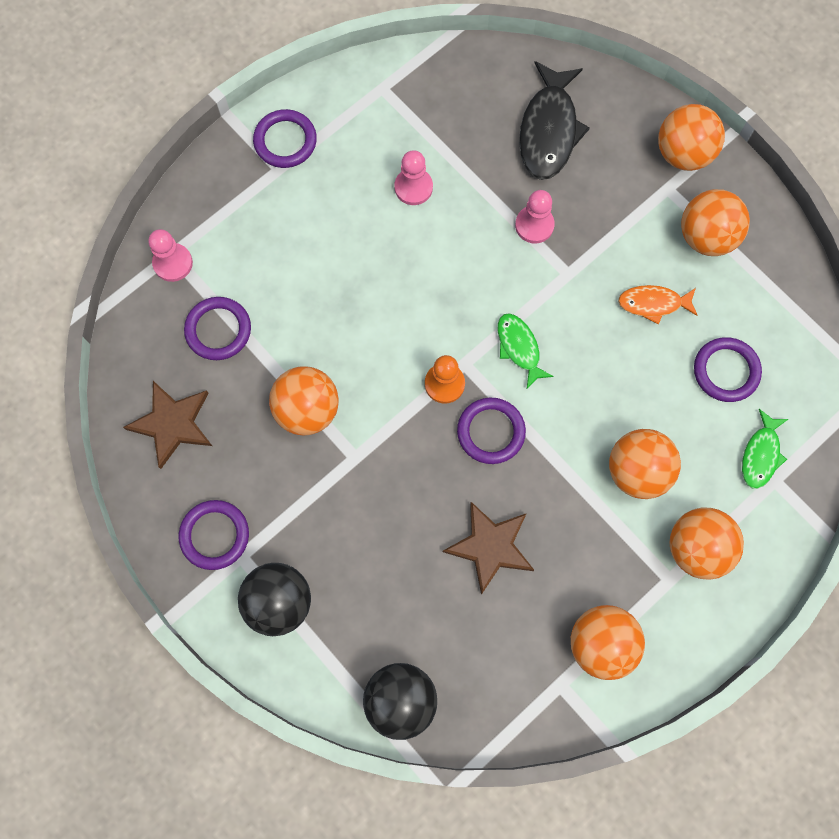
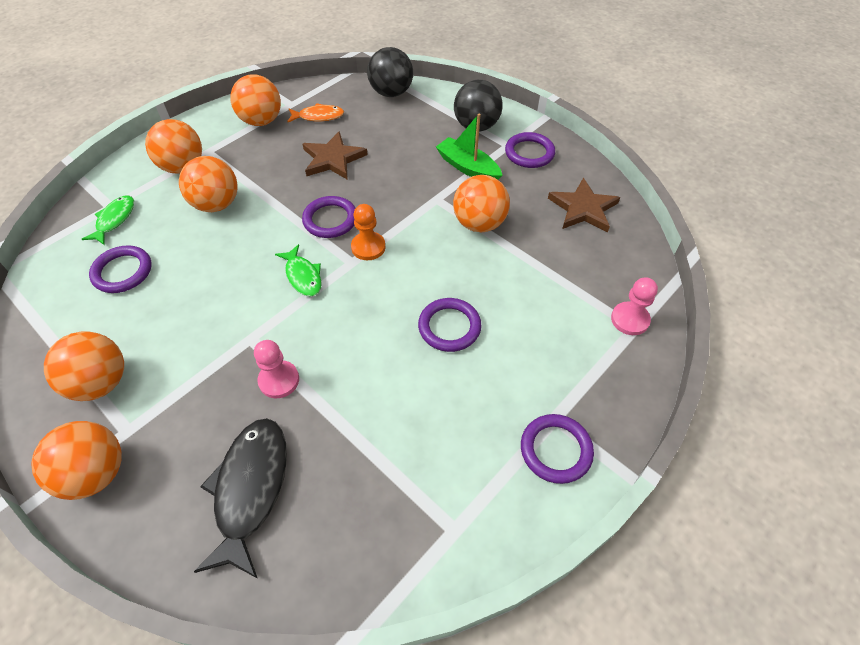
camera: 175 degrees right, 20 degrees down
purple ring [184,297,251,360] -> purple ring moved to [418,298,482,352]
pink pawn [394,150,433,205] -> none
orange fish [618,285,698,325] -> orange fish moved to [287,103,344,123]
none -> green boat [436,114,503,180]

